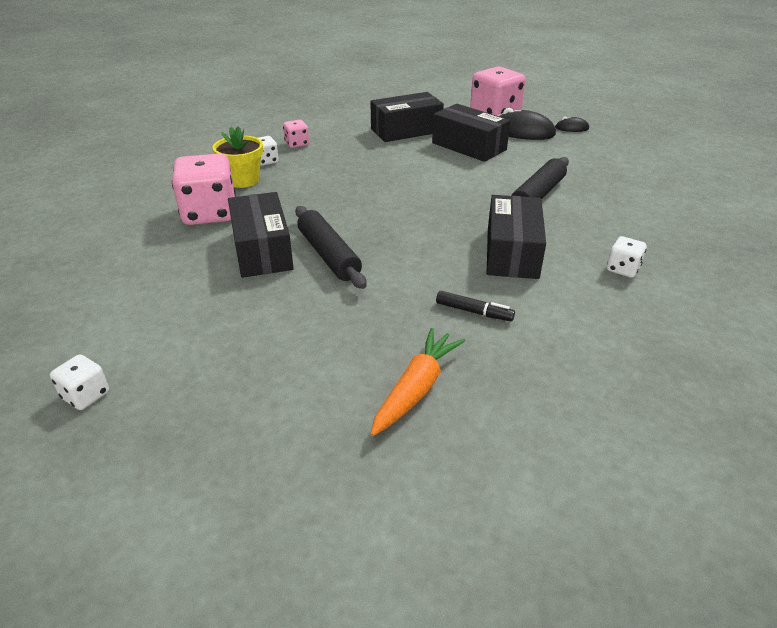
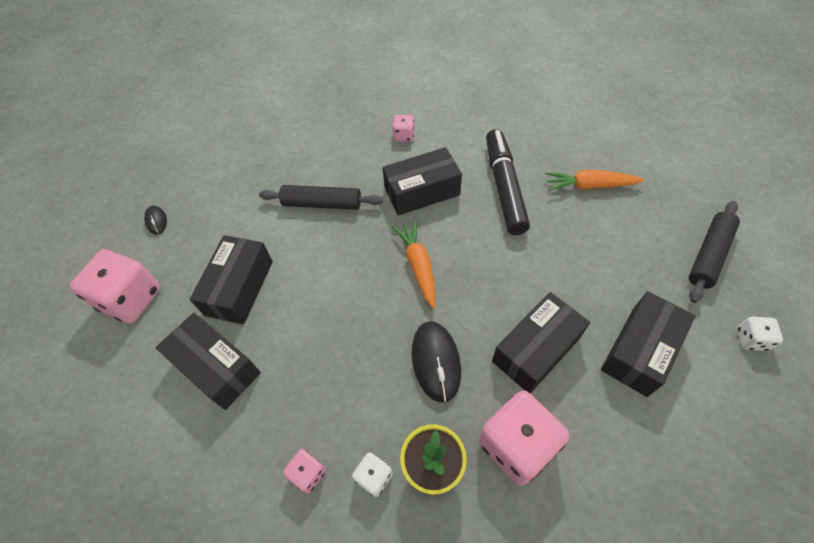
camera: 115 degrees left, 20 degrees up
black rolling pin [295,206,367,289] -> black rolling pin moved to [689,201,740,303]
black marker [436,291,515,321] -> black marker [486,129,530,235], size x2.31
black mouse [498,108,556,140] -> black mouse moved to [411,321,461,403]
white dice [607,236,647,278] -> pink dice [393,115,414,142]
none -> orange carrot [392,220,435,308]
none -> black box [601,291,695,397]

